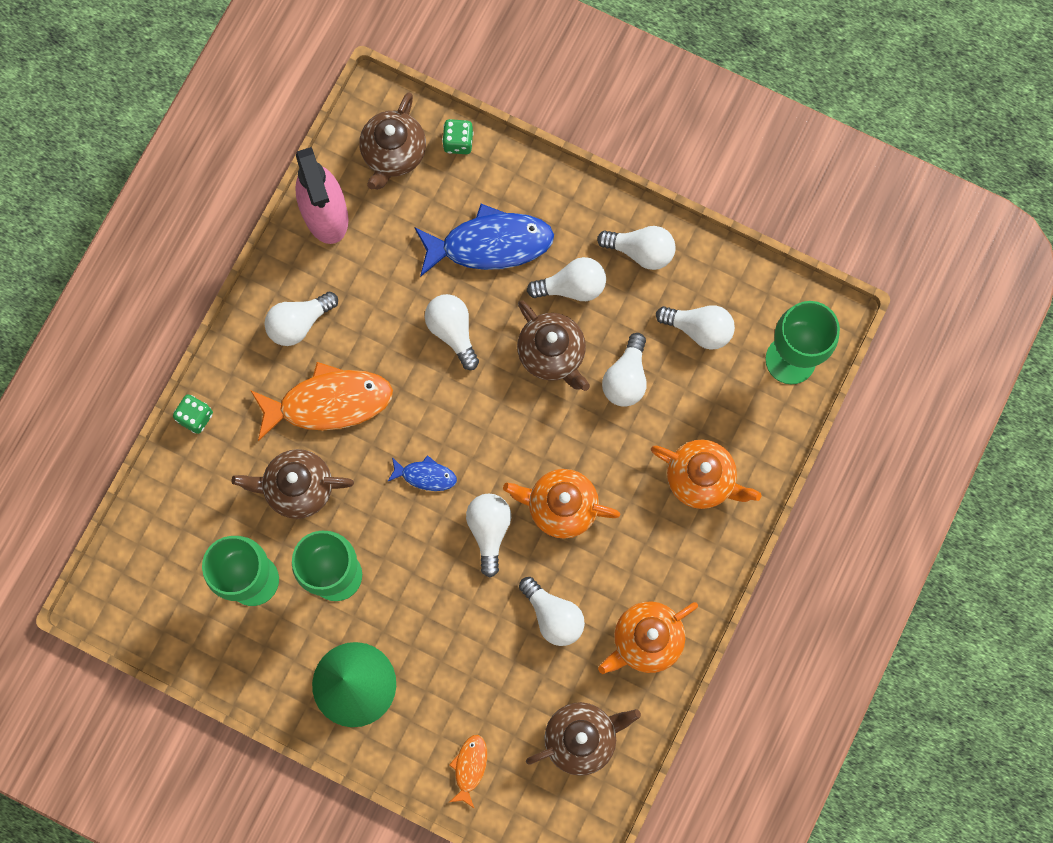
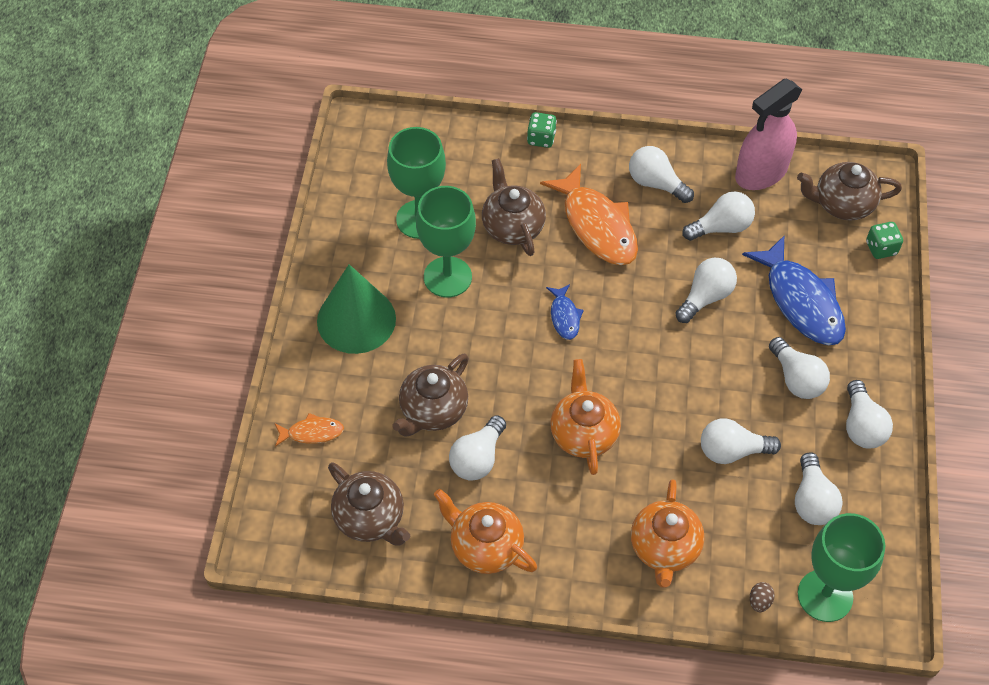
camera: 70 degrees right, 20 degrees down
white light bulb [466,494,511,577] -> white light bulb moved to [682,191,755,241]
brown teapot [517,301,590,391] -> brown teapot moved to [392,353,469,437]
none -> brown egg [750,582,775,612]

